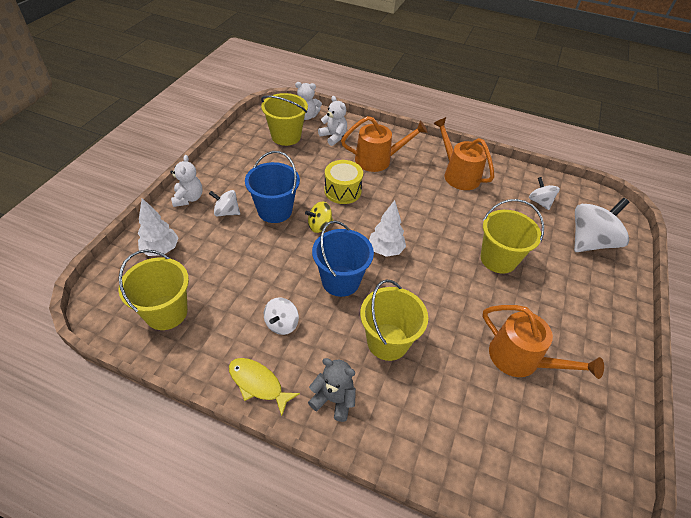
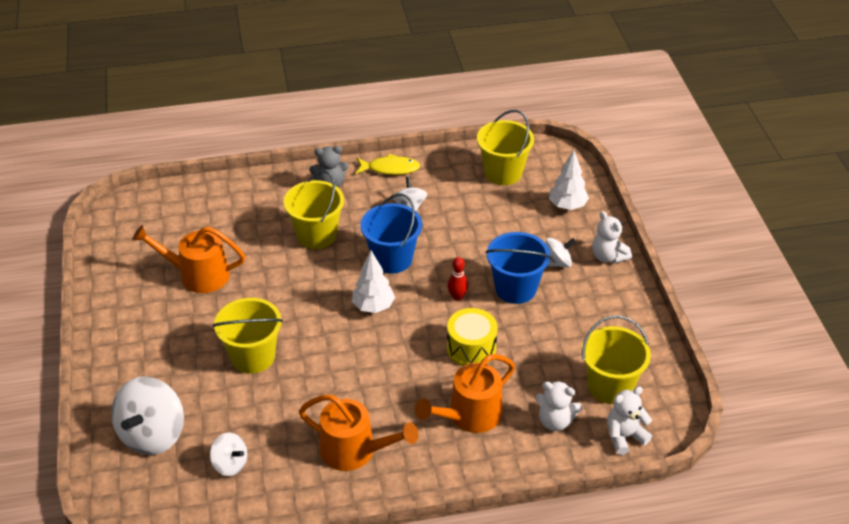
camera: 150 degrees right, 5 degrees down
yellow spinning top [305,202,333,233] -> red bowling pin [447,257,468,301]

